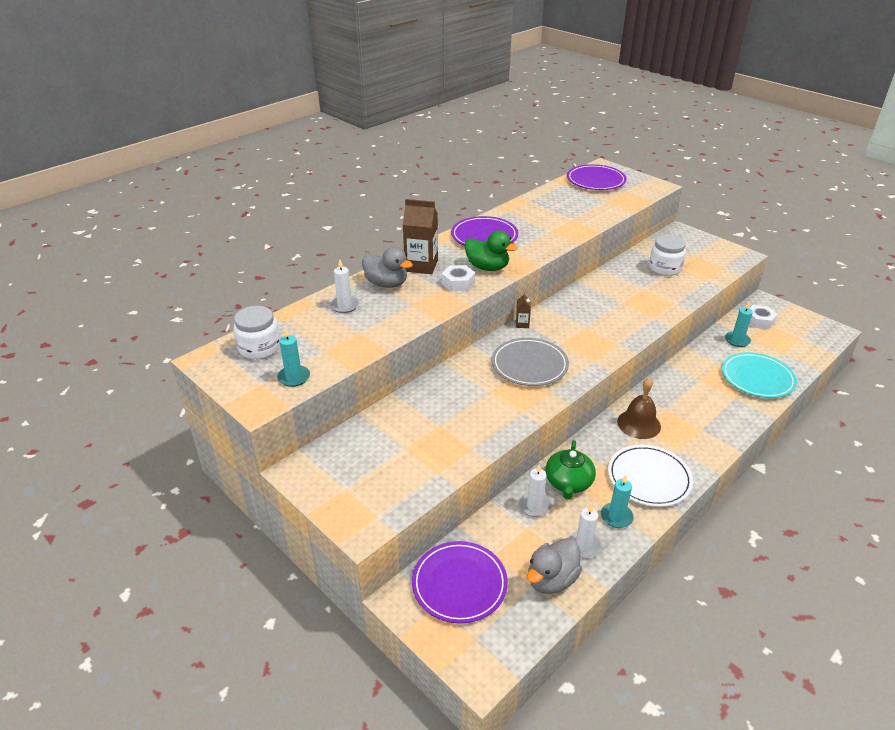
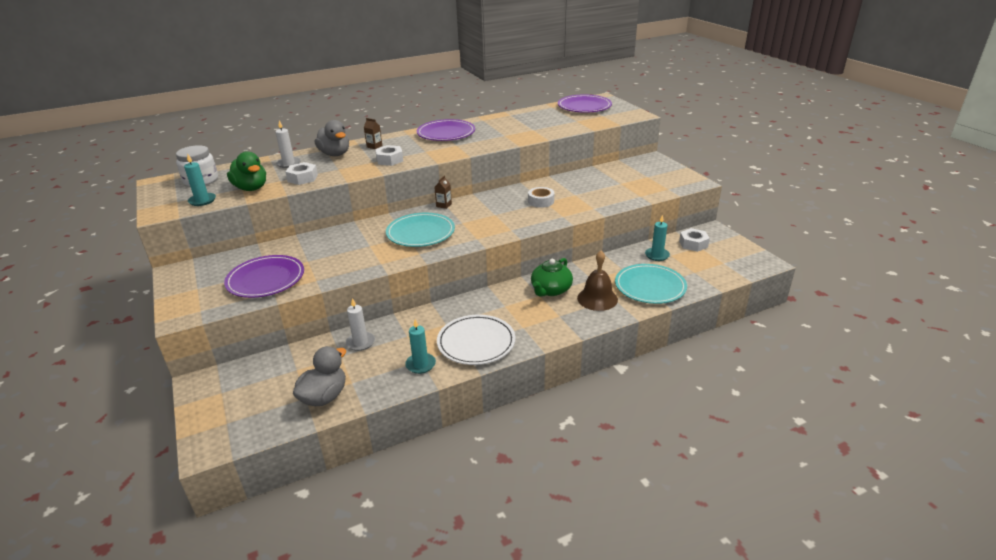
camera: 20 degrees right, 5 degrees down
brown carton [403,199,438,274] -> brown carton [364,118,382,149], size x0.47
purple plate [412,541,508,623] -> purple plate moved to [224,255,304,298]
green duck [464,231,518,271] -> green duck moved to [227,151,266,191]
grey plate [492,338,569,386] -> turquoise plate [386,213,455,247]
grey duck [527,538,582,594] -> grey duck turned 150 degrees clockwise [293,346,346,406]
green teapot [546,440,596,500] -> green teapot moved to [531,258,573,297]
white candle [568,503,601,558] -> none
brown bell [617,378,661,439] -> brown bell moved to [577,251,618,311]
white jar [649,235,686,276] -> none
none -> white nut [285,162,318,185]
none -> white tape [528,187,554,208]

